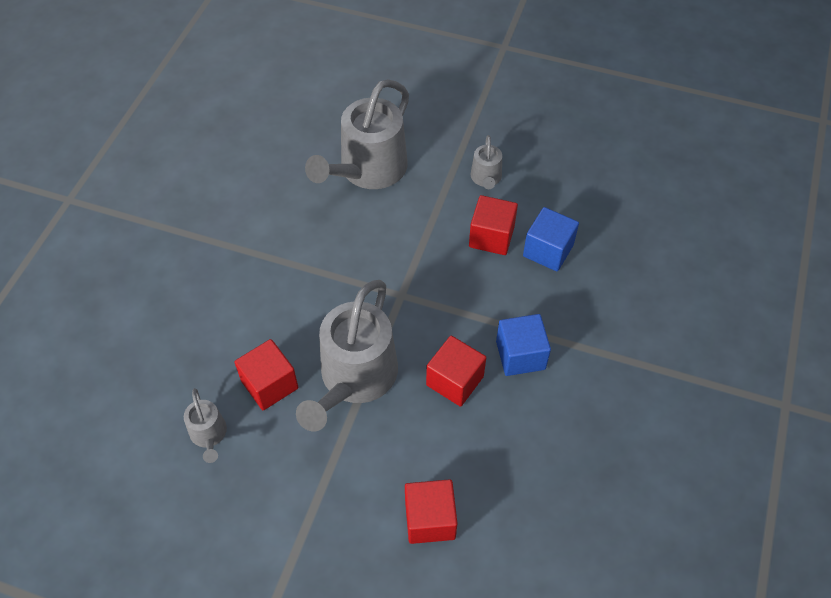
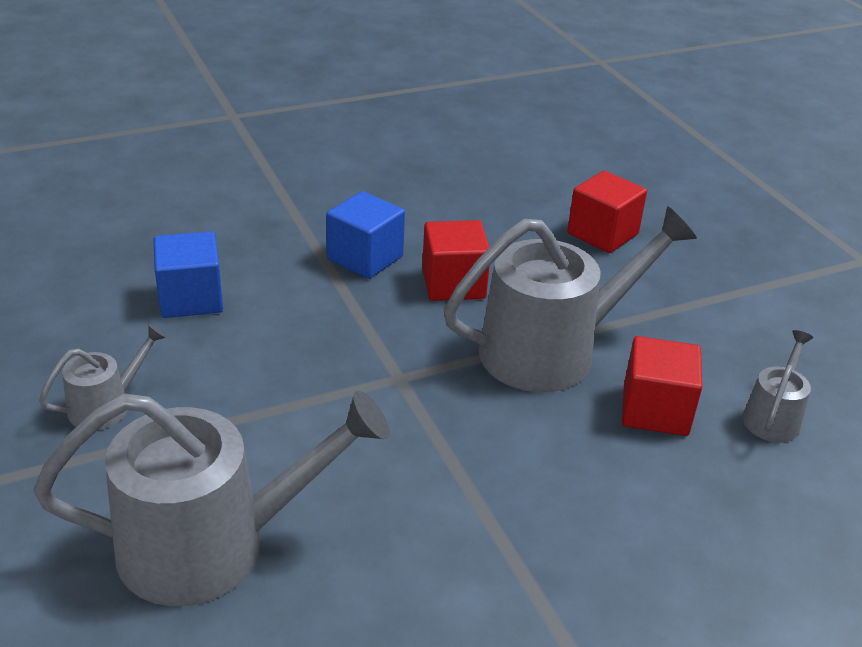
camera: 135 degrees left, 20 degrees down
red cube [469,195,518,255] -> none

